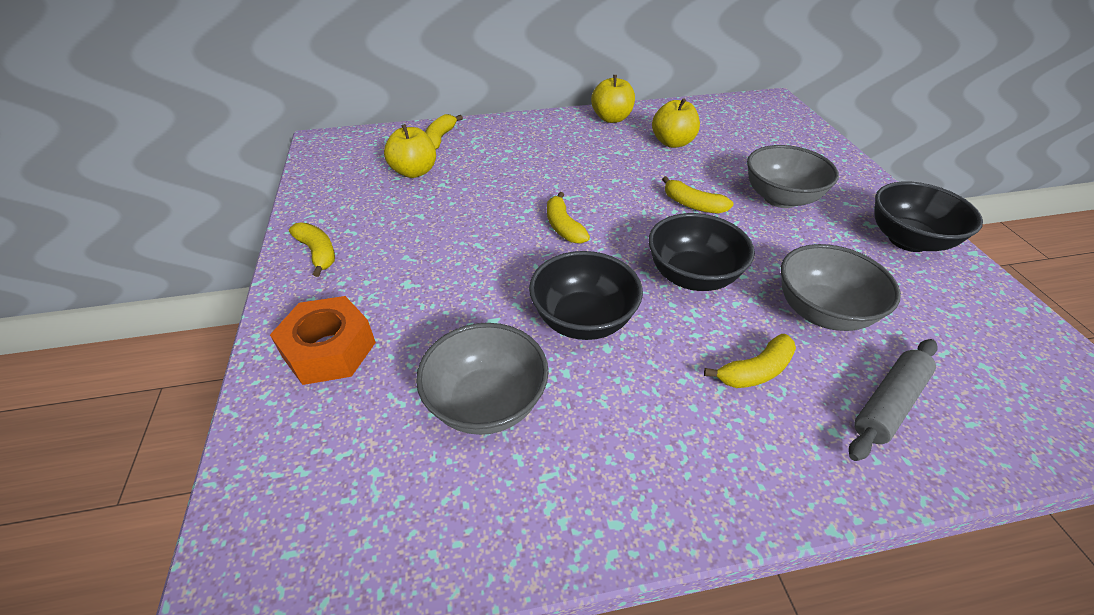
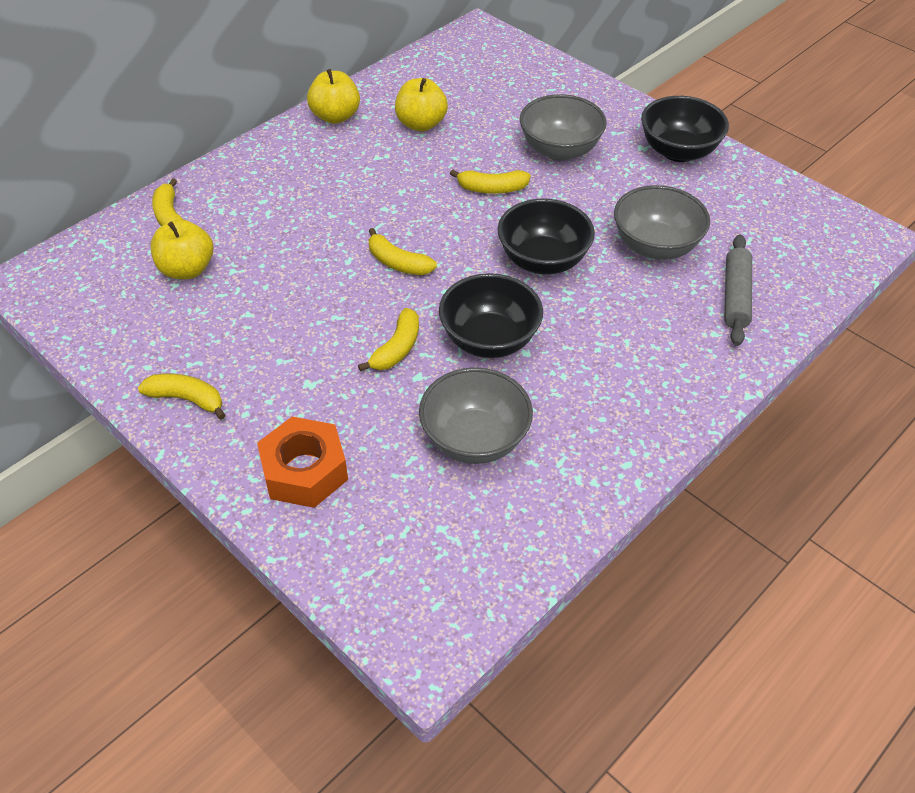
camera: 35 degrees left, 5 degrees up
yellow banana [704,334,796,388] -> yellow banana moved to [358,308,419,372]

